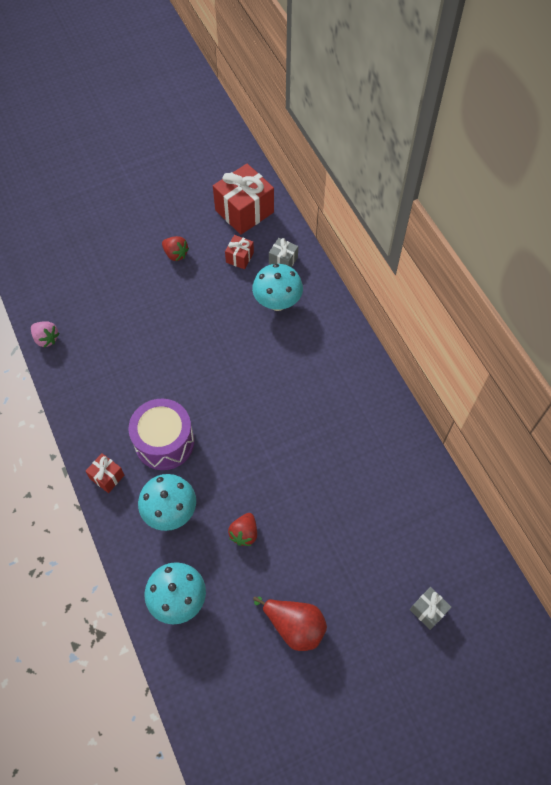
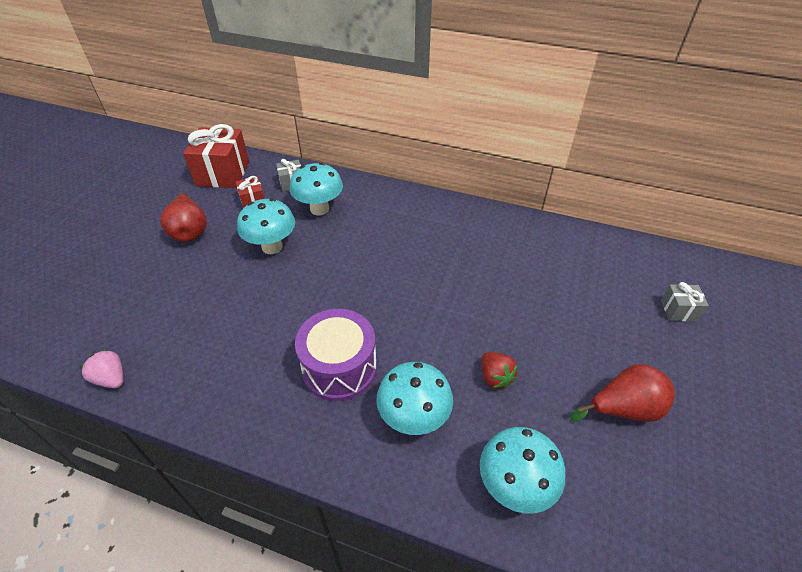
camera: 45 degrees left, 15 degrees down
pink strawberry [31,322,59,348] -> pink strawberry turned 135 degrees counterclockwise [81,349,123,388]
red gift [85,453,125,493] -> none
red strawberry [162,236,189,261] -> red pear [161,192,207,242]
none -> turquoise mushroom [237,198,295,254]

